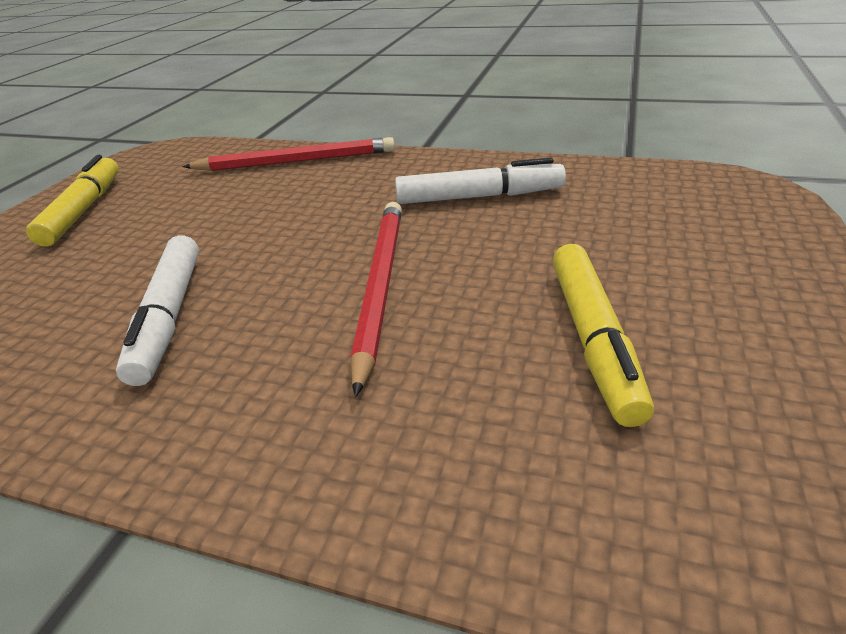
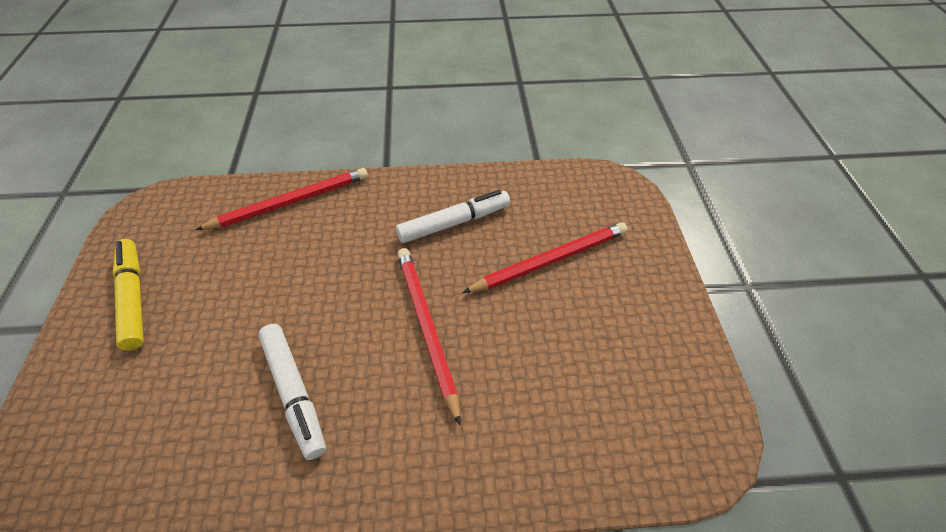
camera: 25 degrees left, 15 degrees up
yellow marker [553,244,654,427] -> none
none -> red pencil [462,222,628,293]

